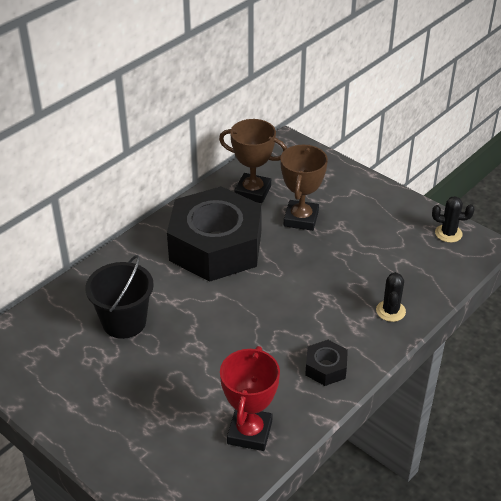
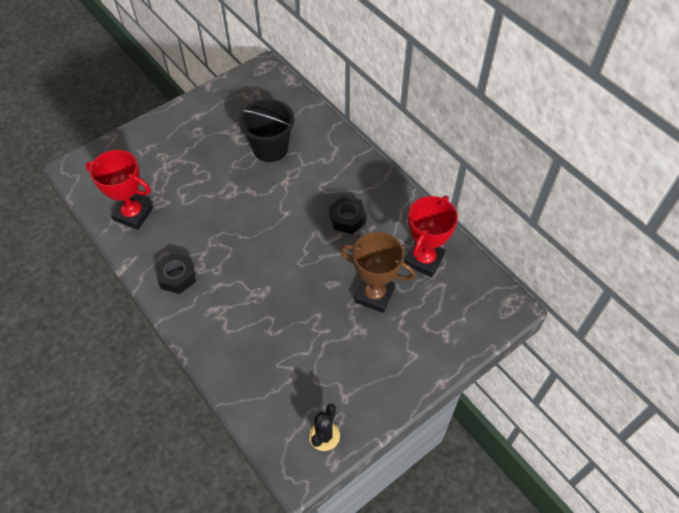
camera: 100 degrees right, 15 degrees up
black nut [167,186,262,282] -> black nut [329,196,366,234], size x0.40
brown trophy [219,119,287,203] -> red trophy [405,196,458,277]
black cactus [376,272,406,322] -> none

